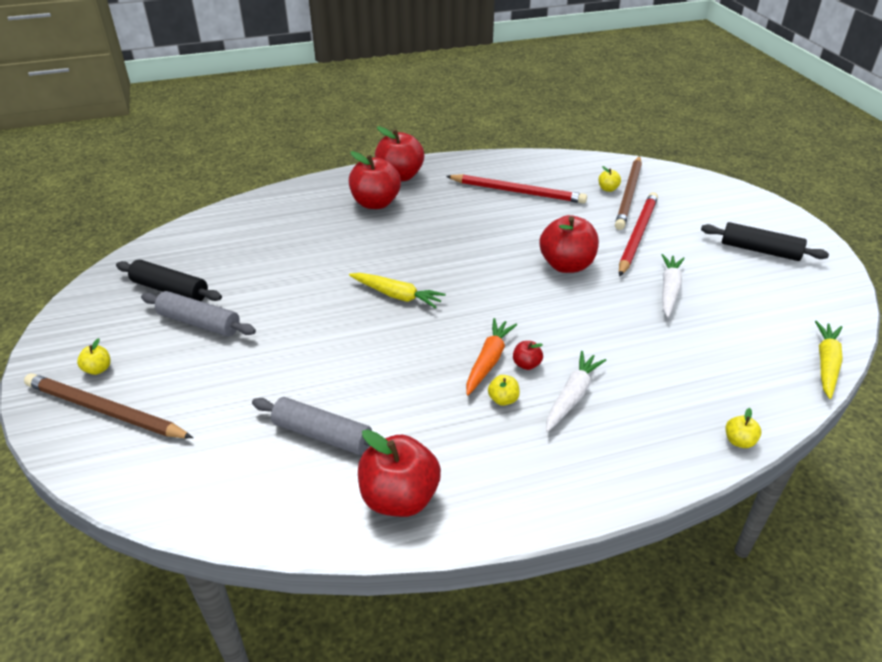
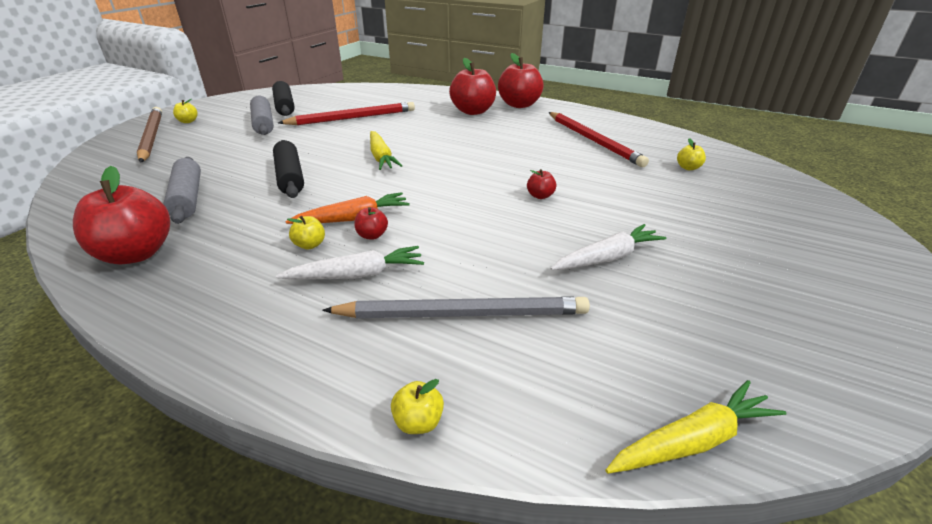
camera: 45 degrees right, 5 degrees down
red apple [540,215,599,273] -> red apple [527,169,556,199], size x0.44
brown pencil [615,156,642,230] -> none
red pencil [619,192,658,276] -> red pencil moved to [278,102,415,125]
black rolling pin [701,222,829,261] -> black rolling pin moved to [273,140,304,198]
none -> grey pencil [322,296,590,318]

